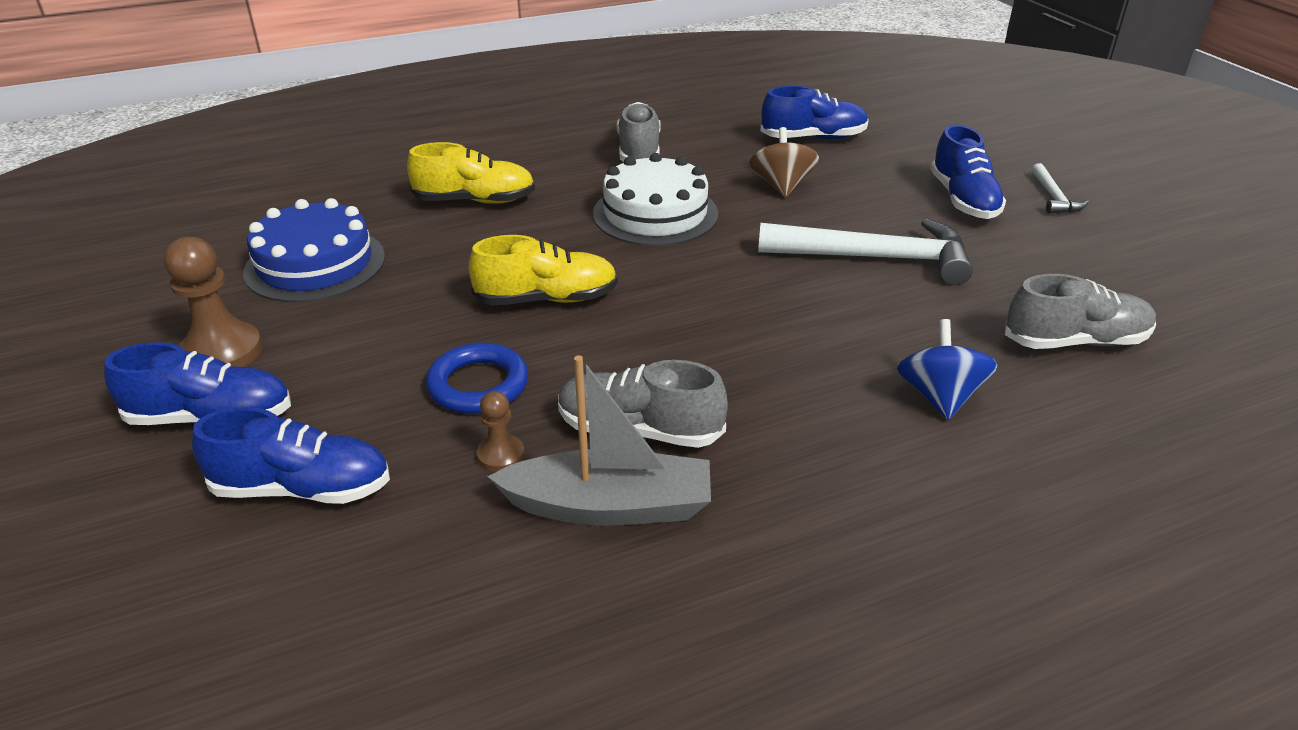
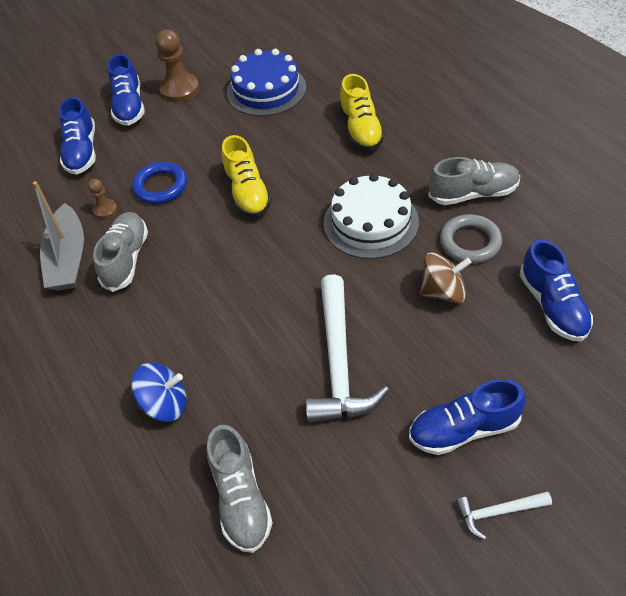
camera: 85 degrees right, 15 degrees up
none -> grey ring [440,214,502,263]

